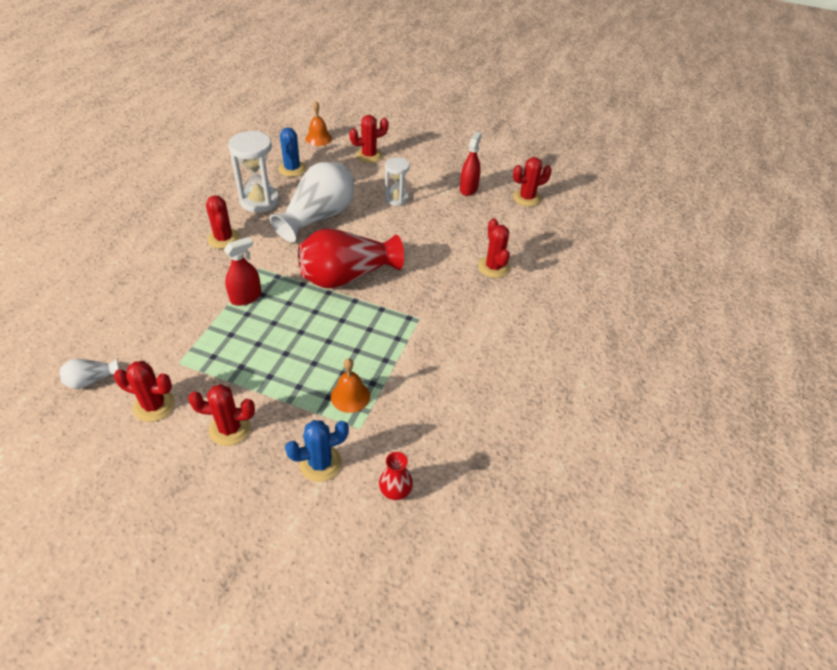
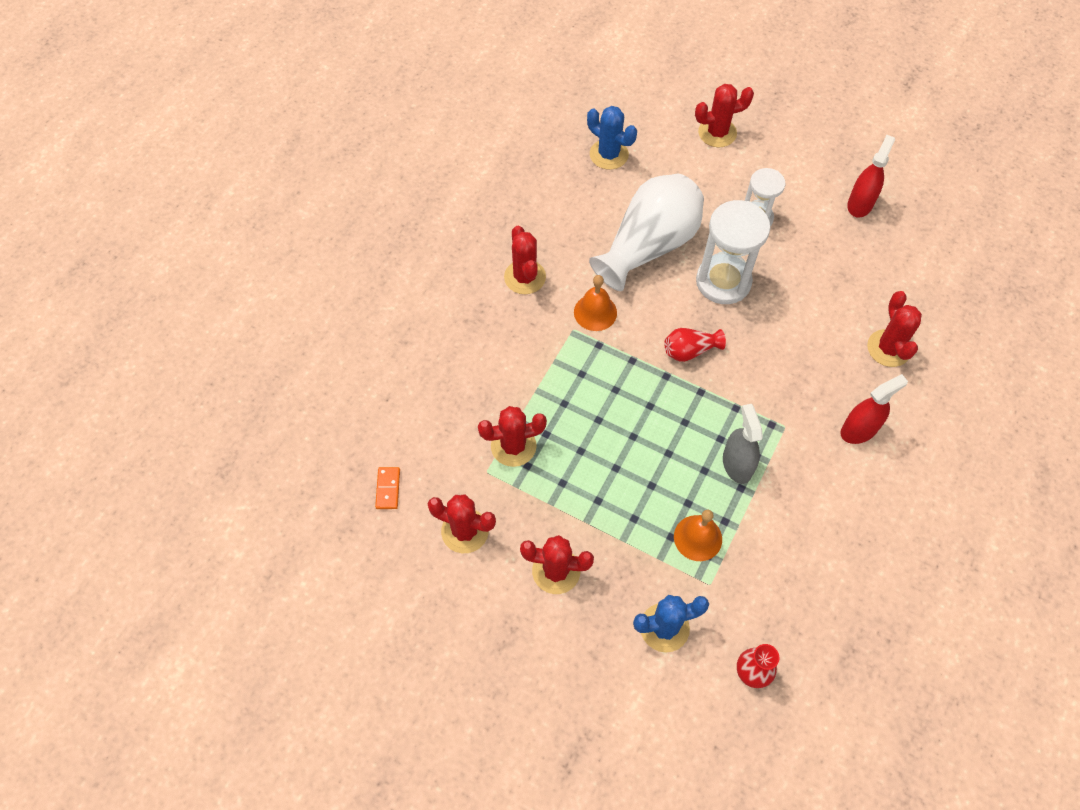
camera: 10 degrees right, 15 degrees up
white vase [60,359,119,389] -> orange domino [375,467,400,509]
red spray bottle [224,237,261,306] -> red spray bottle moved to [841,374,908,444]
white hourglass [228,131,279,213] -> white hourglass moved to [696,200,770,304]
blue cactus [278,128,306,177] -> blue cactus turned 45 degrees counterclockwise [587,106,637,170]
red vase [298,229,404,288] -> red vase [664,328,726,362], size x0.44
orange bell [305,101,332,146] -> orange bell moved to [574,275,617,331]
red cactus [513,157,552,206] -> red cactus moved to [478,406,547,467]
none -> grey spray bottle [723,404,763,484]

